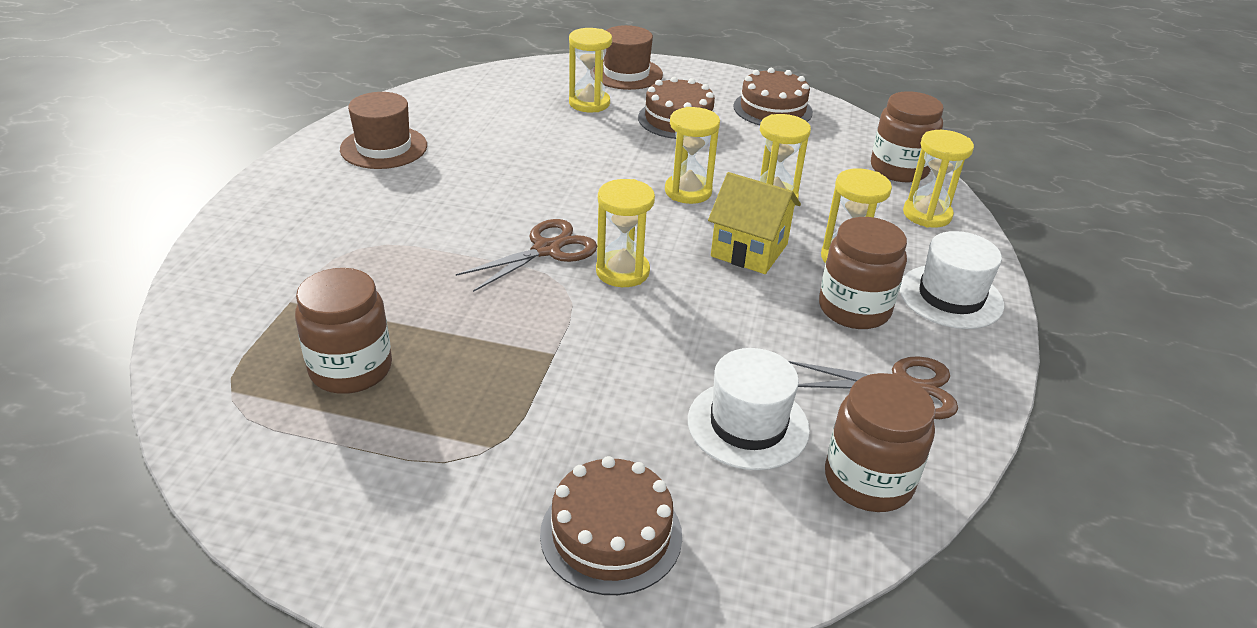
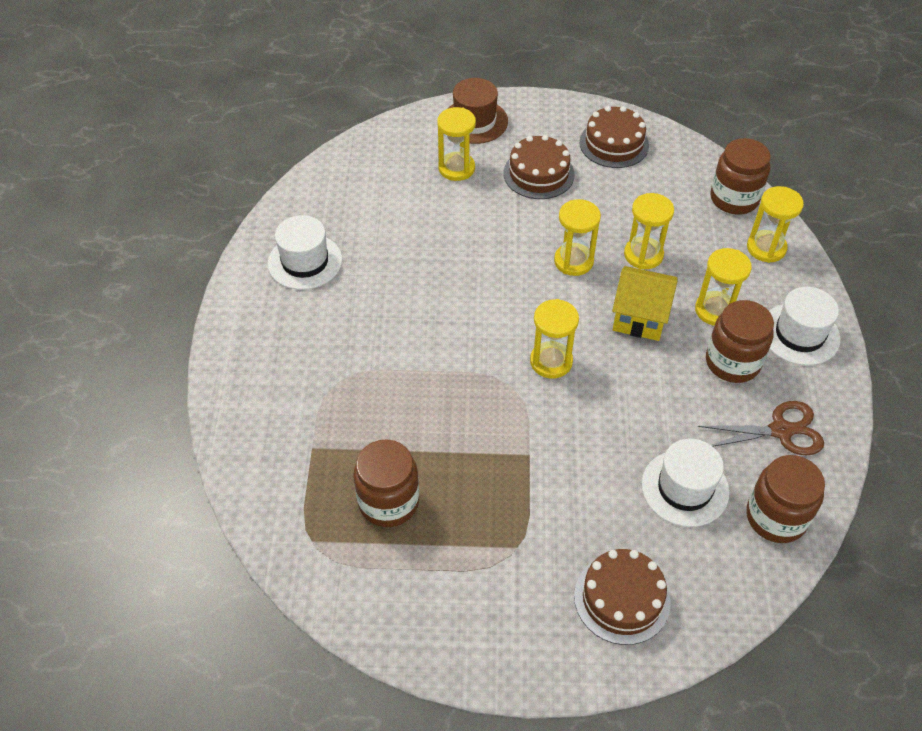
camera: 10 degrees left, 15 degrees up
brown hat [340,92,427,169] -> white hat [268,215,342,290]
brown scissors [456,219,597,292] -> none

